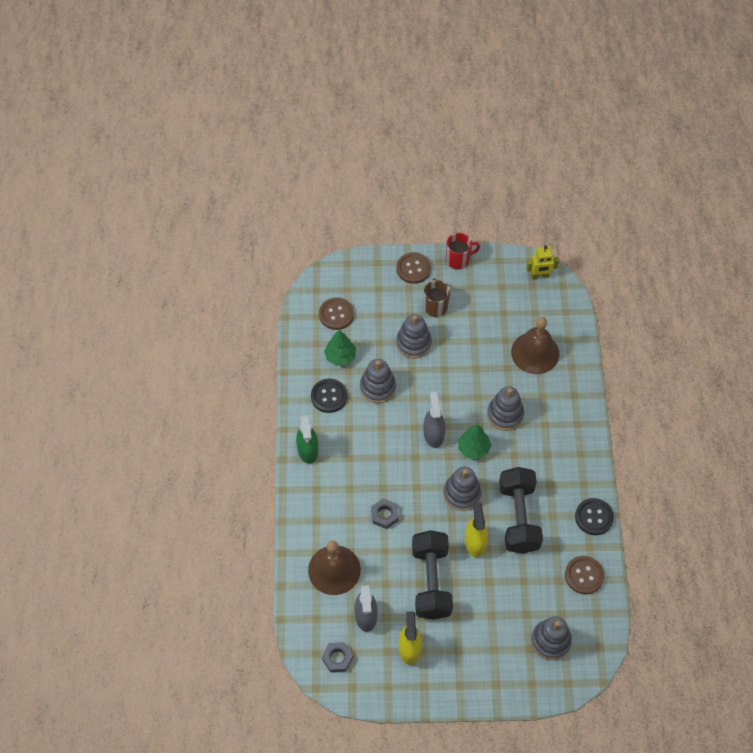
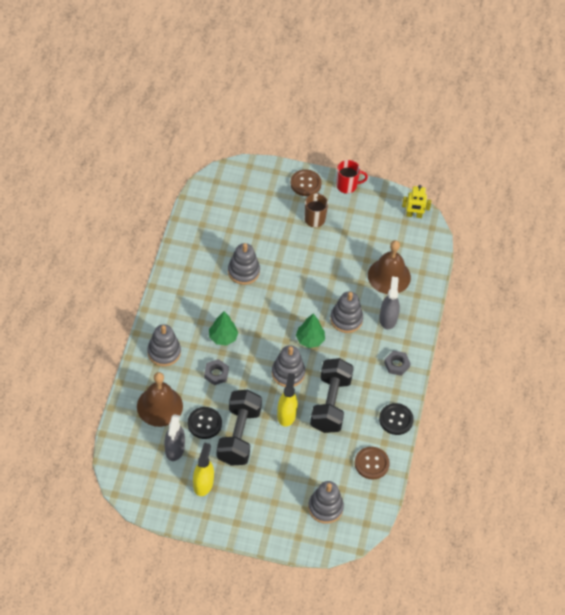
camera: 10 degrees right, 5 degrees down
green spray bottle [296,415,318,464] -> none
black button [311,379,347,413] -> black button moved to [188,407,222,439]
brown button [319,298,354,330] -> none
grey nut [322,642,353,672] -> grey nut moved to [384,351,411,376]
green tree [324,330,356,366] -> green tree moved to [209,311,238,346]
grey stacking toy [396,314,432,358] -> grey stacking toy moved to [147,324,181,366]
grey spray bottle [424,392,445,448] -> grey spray bottle moved to [379,276,400,330]

